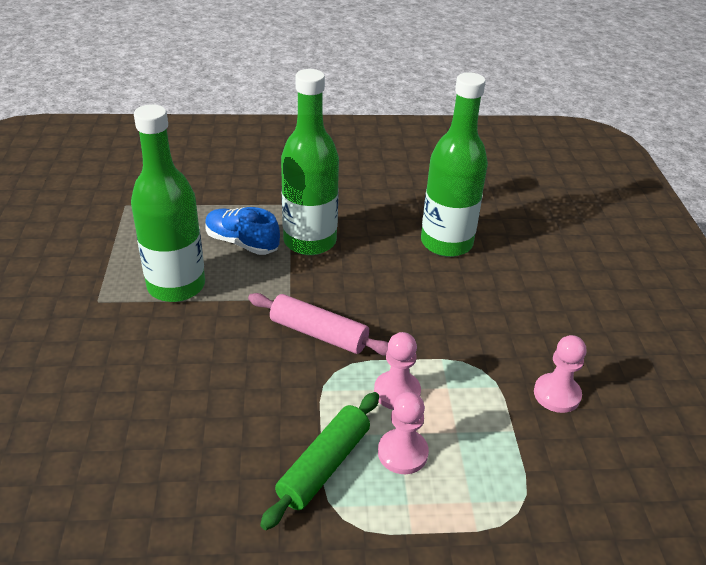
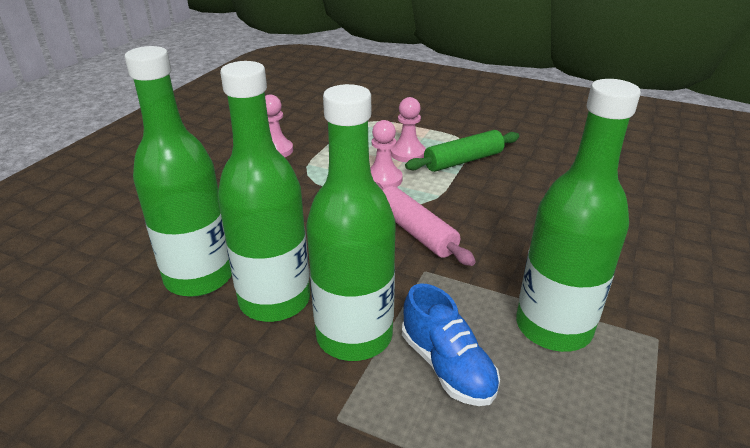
camera: 150 degrees left, 5 degrees down
none -> green bottle [218,61,310,322]

